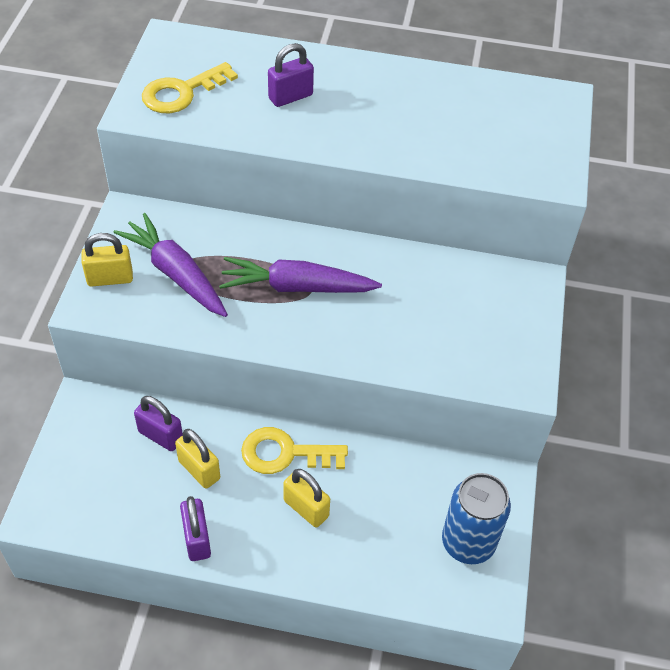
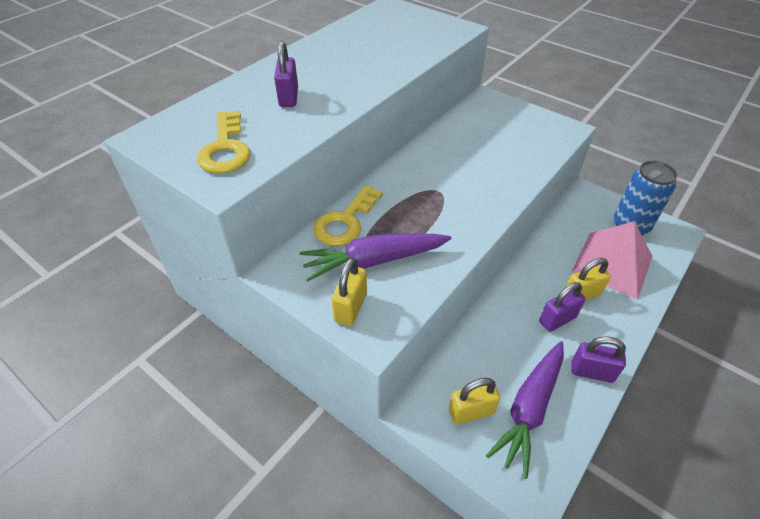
camera: 60 degrees left, 5 degrees down
purple padlock [134,396,183,451] -> purple padlock moved to [539,282,585,332]
yellow padlock [175,429,220,489] -> yellow padlock moved to [449,378,500,425]
purple carrot [219,257,382,293] -> purple carrot moved to [486,341,564,479]
yellow key [241,427,348,474] -> yellow key moved to [313,185,383,246]
none -> pink pyramid [572,221,653,299]

